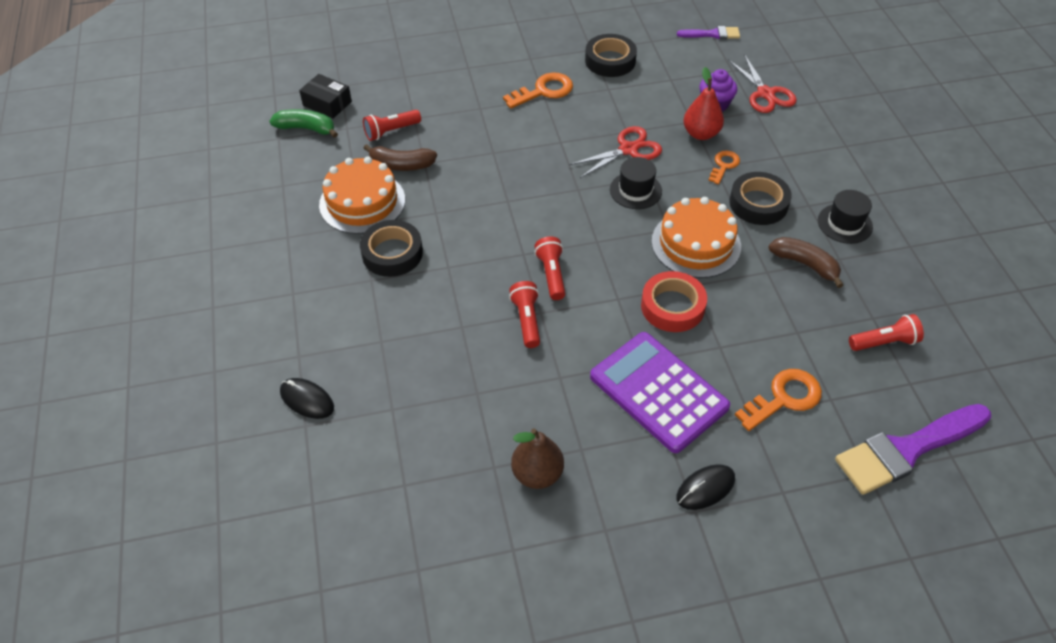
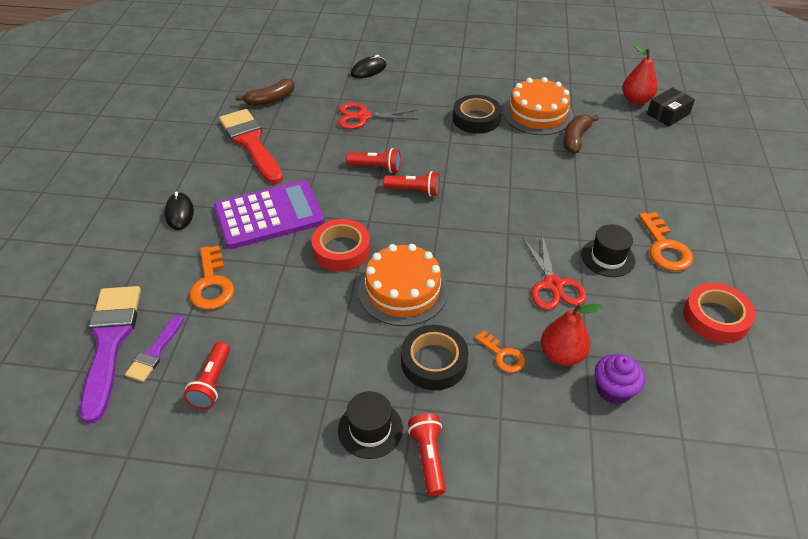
camera: 110 degrees right, 5 degrees down
green banana [270,109,338,138] -> red pear [622,45,658,105]
red flashlight [363,110,421,141] -> red flashlight moved to [408,413,446,496]
brown pear [511,428,564,489] -> red brush [219,109,283,184]
black tape [585,34,637,77] -> red tape [683,283,755,343]
black hat [610,157,662,209] -> black hat moved to [581,224,635,277]
purple brush [677,26,740,39] -> purple brush moved to [125,315,183,382]
red scissors [728,54,797,113] -> red scissors moved to [338,103,418,129]
brown banana [769,237,843,288] -> brown banana moved to [236,79,295,106]

